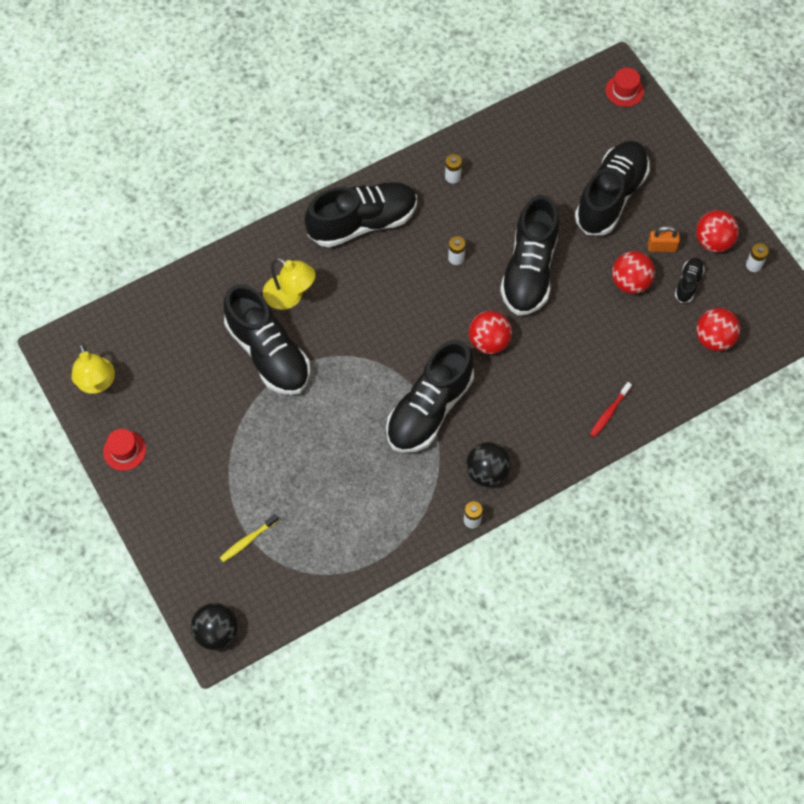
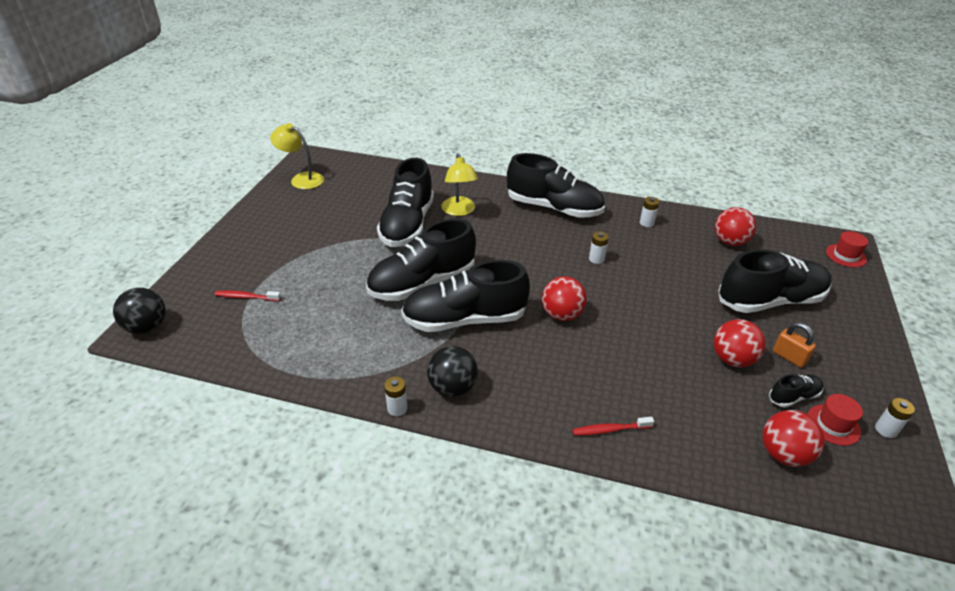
camera: 45 degrees right, 25 degrees down
yellow lamp [71,343,115,394] -> yellow lamp turned 90 degrees clockwise [270,123,324,189]
red hat [103,429,146,471] -> red hat moved to [807,394,863,446]
yellow toothbrush [220,514,279,562] -> red toothbrush [215,290,281,301]
black shoe [500,195,559,315] -> black shoe moved to [366,219,476,301]
red ball [696,210,739,252] -> red ball moved to [715,207,756,246]

